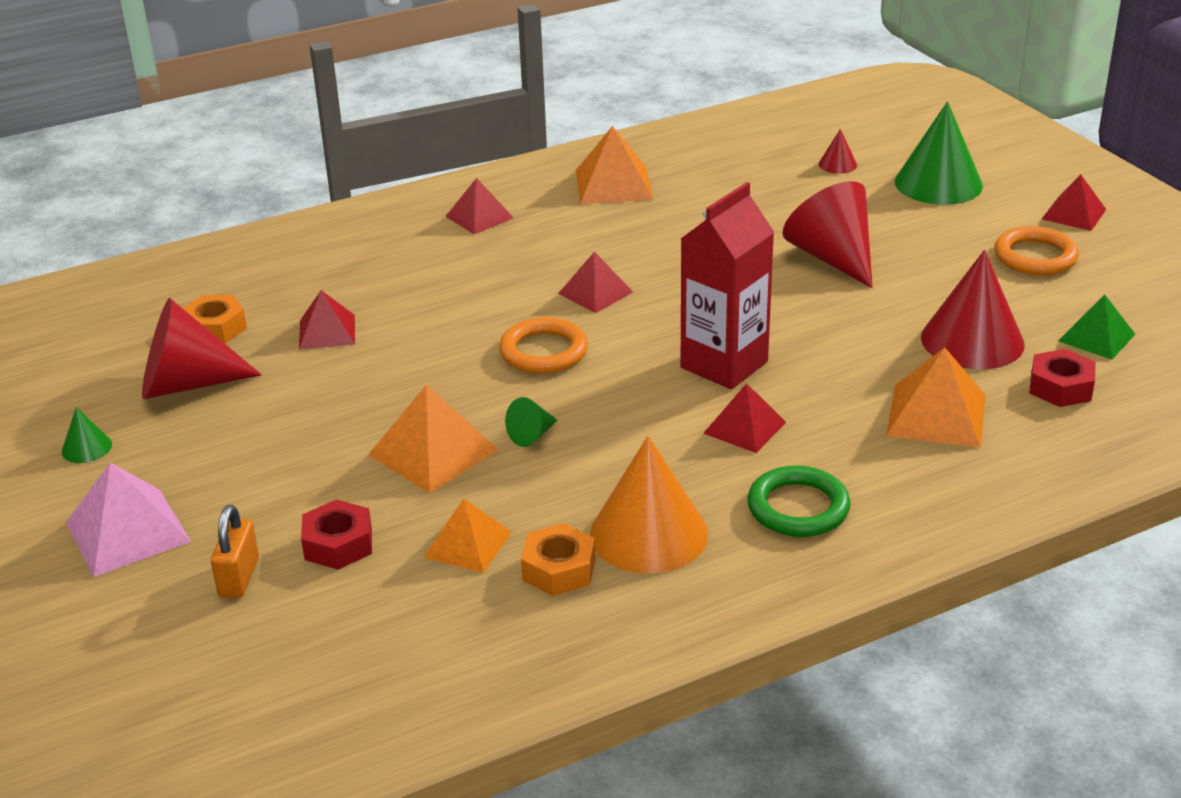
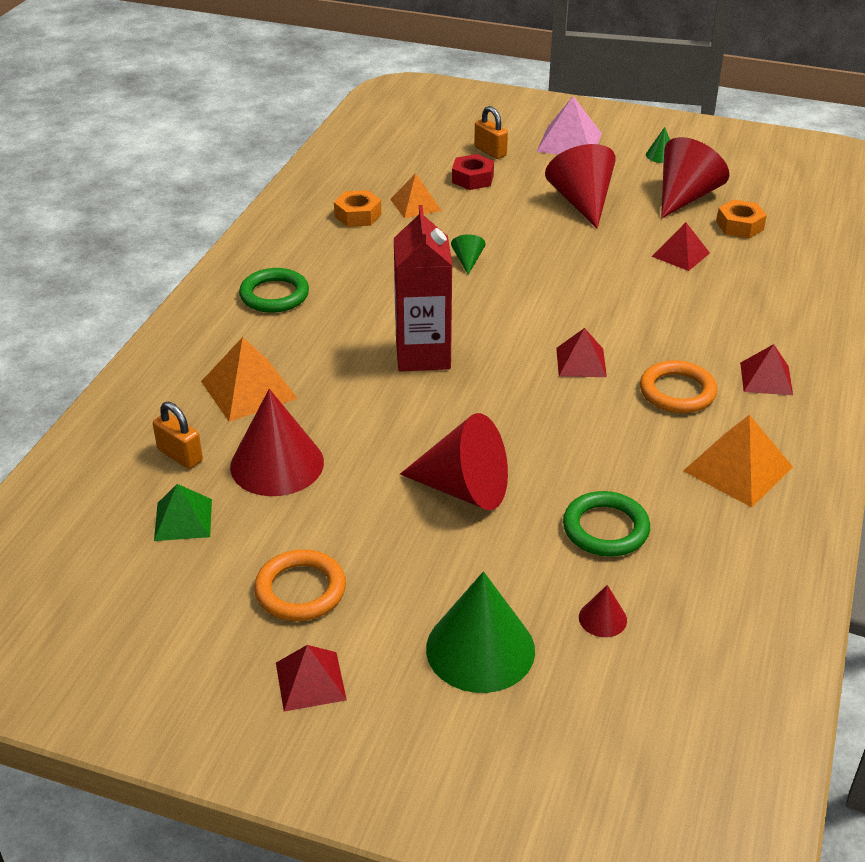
camera: 135 degrees right, 5 degrees up
orange pyramid [368,385,498,493] -> none
orange ring [499,317,588,374] -> orange ring moved to [640,360,717,413]
orange cone [590,436,708,574] -> none
red pyramid [703,383,786,453] -> none
red nut [1029,349,1096,407] -> orange padlock [153,402,203,469]
none -> red cone [545,144,616,229]
none -> green ring [563,491,650,557]

